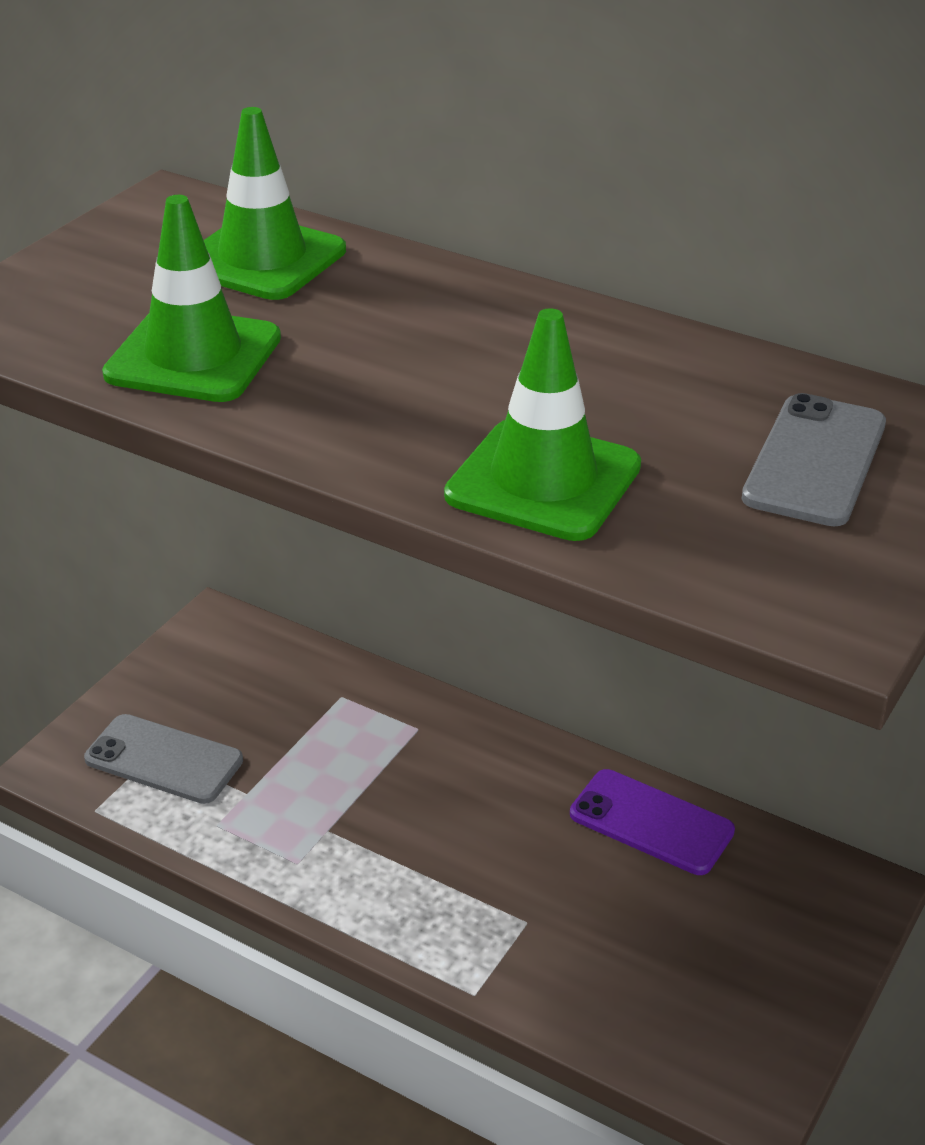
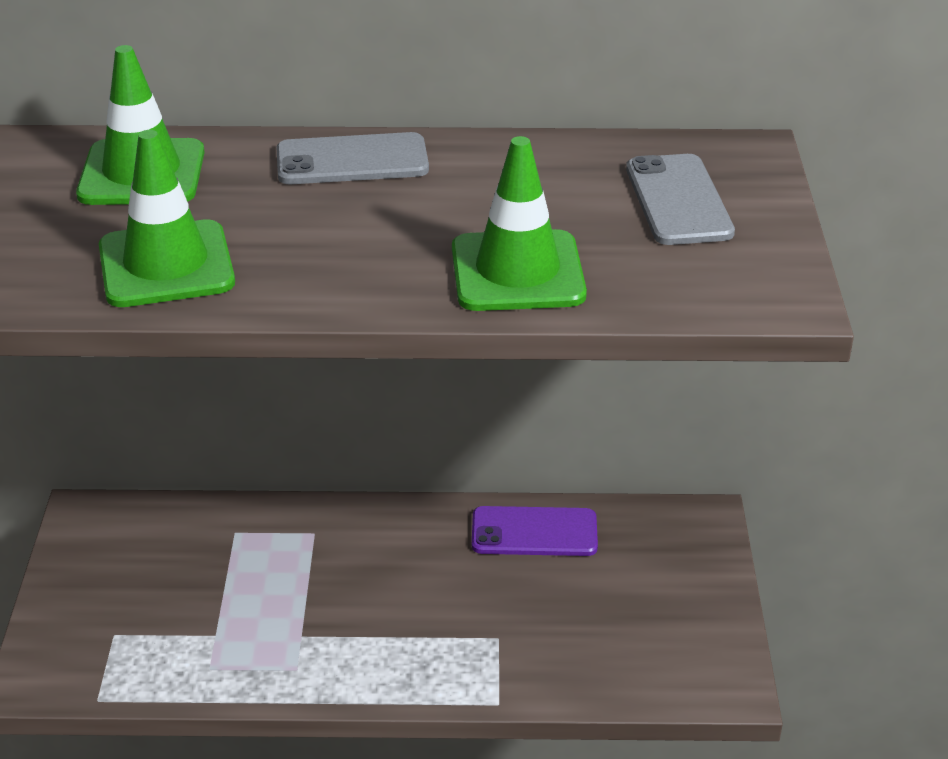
camera: 30 degrees left, 0 degrees up
grey phone [84,714,243,804] -> grey phone moved to [276,132,429,184]

